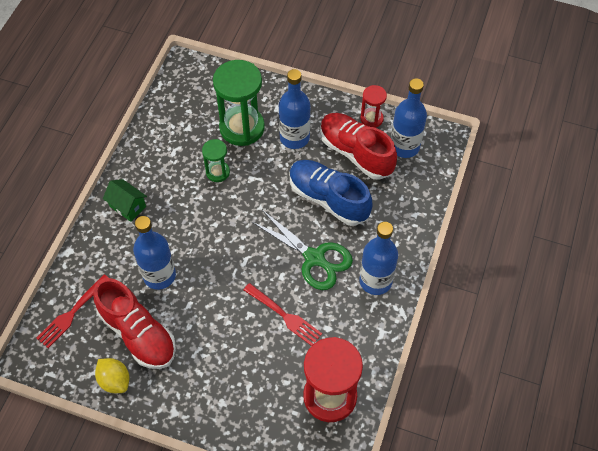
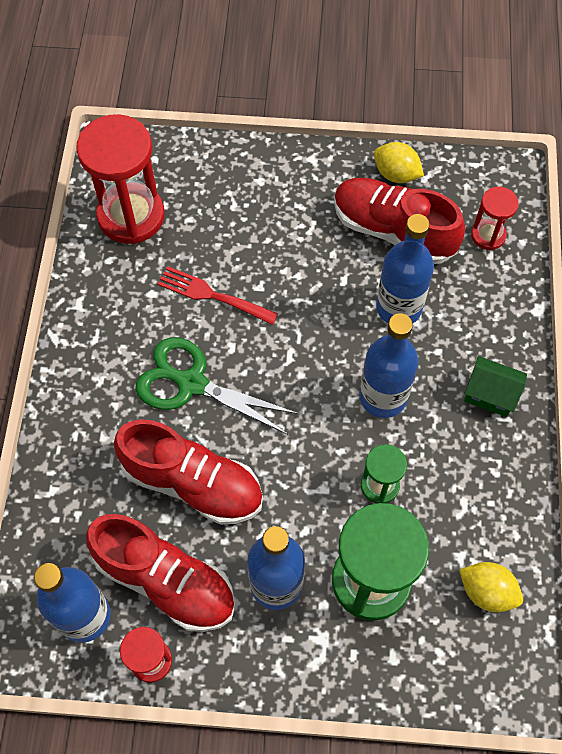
camera: 165 degrees right, 5 degrees up
red fork [36,274,109,348] -> red hourglass [471,187,518,250]
blue shoe [290,160,372,226] -> red shoe [114,419,263,525]
blue bottle [359,222,398,295] -> blue bottle moved to [359,313,418,418]
none -> yellow lemon [459,562,523,612]

